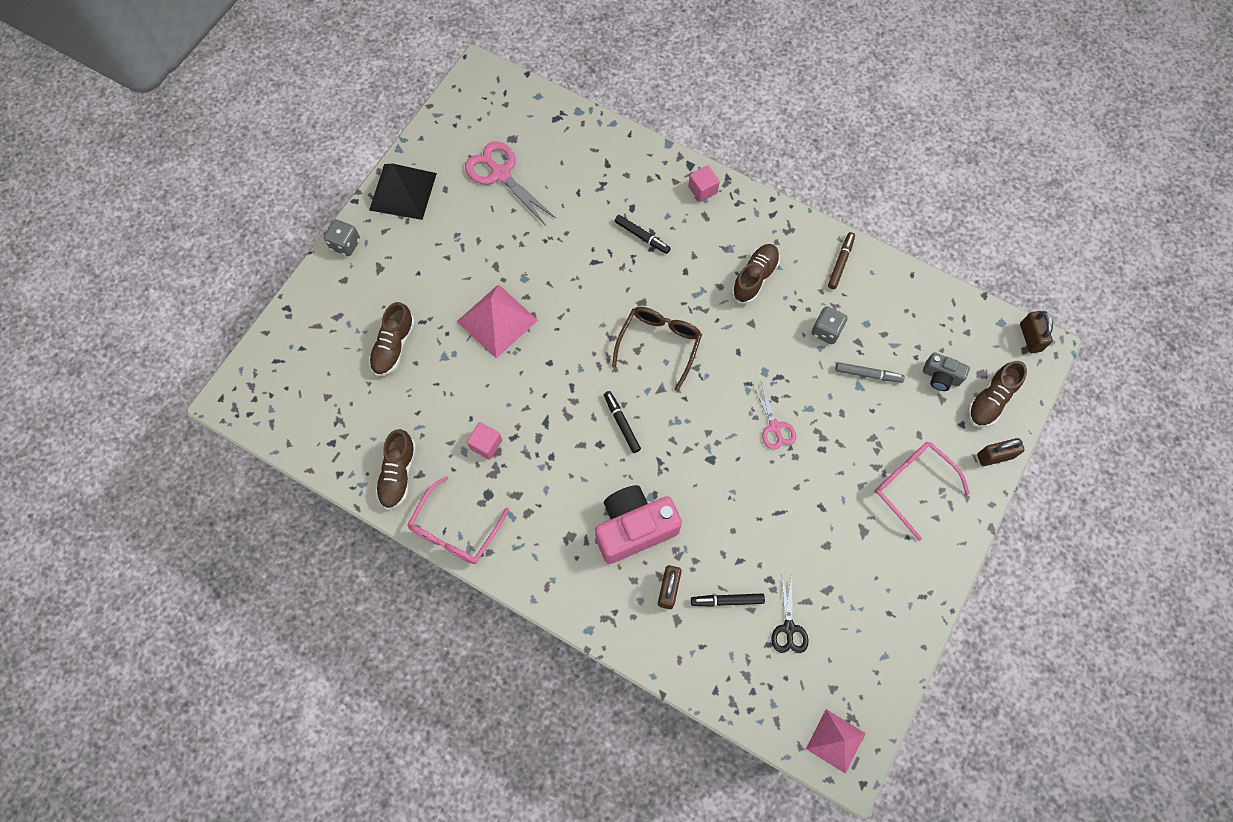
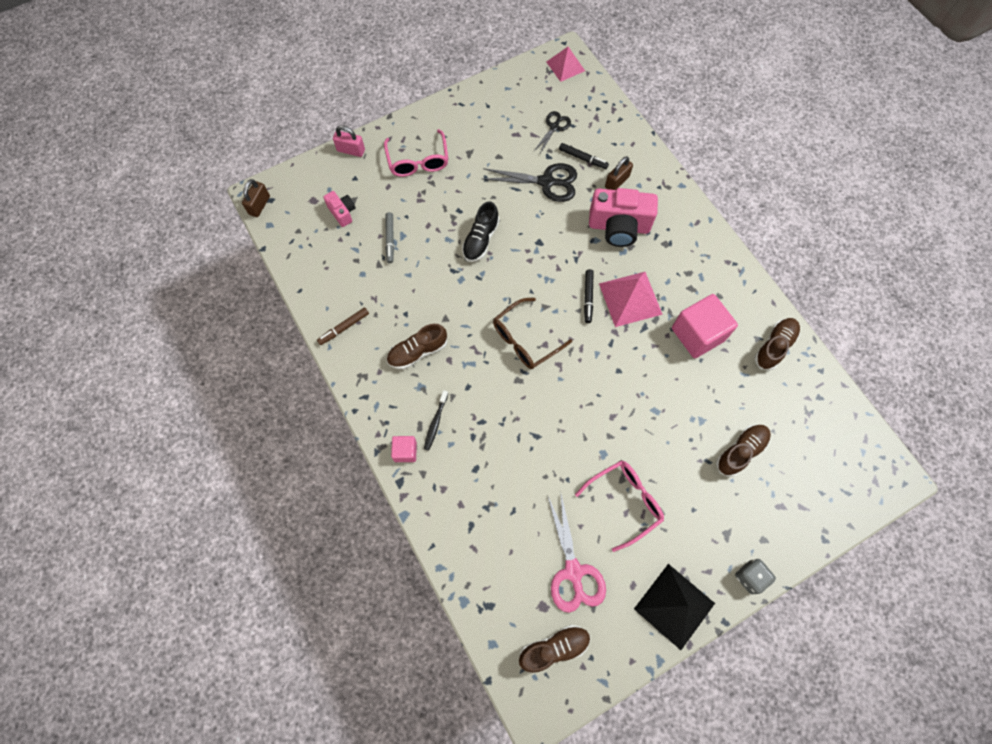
camera: 150 degrees left, 0 degrees up
pink glasses [408,476,509,564] -> pink glasses moved to [575,460,664,552]
pink pyramid [457,284,538,359] -> pink pyramid moved to [599,272,663,327]
pink cube [467,422,502,460] -> pink cube [672,294,738,358], size x1.96
black marker [615,215,671,254] -> none
pink scissors [753,382,796,450] -> black shoe [462,201,499,262]
grey dice [812,306,848,344] -> none
grey marker [835,362,905,383] -> grey marker turned 135 degrees counterclockwise [385,212,394,263]
grey camera [923,352,970,391] -> pink camera [323,191,356,227]
brown shoe [968,361,1027,427] -> brown shoe moved to [519,625,590,673]
brown padlock [977,438,1025,466] -> pink padlock [333,125,365,157]
none -> black toothbrush [424,390,448,451]
none -> black scissors [483,163,577,202]

